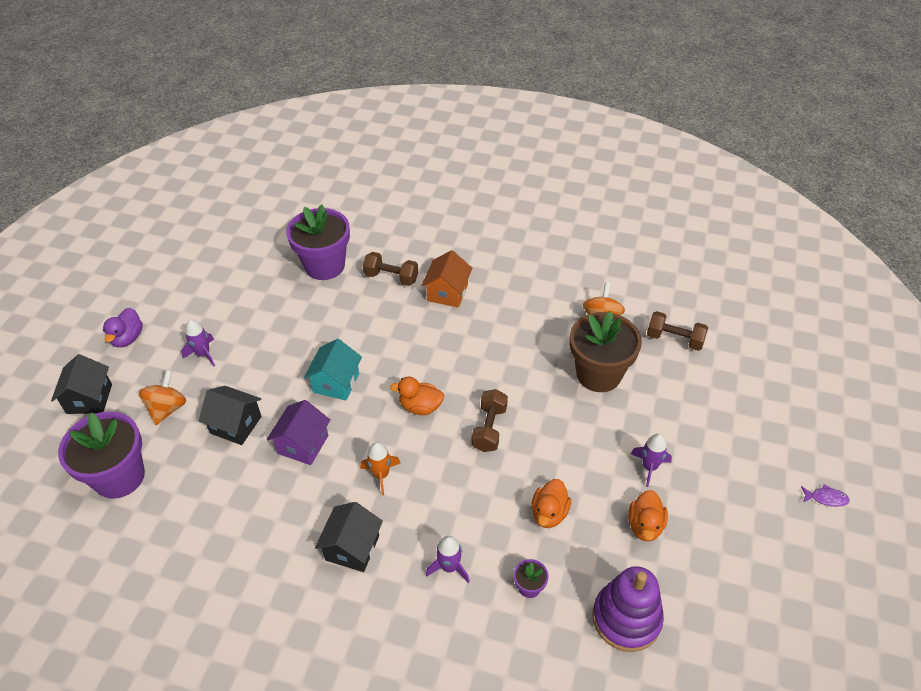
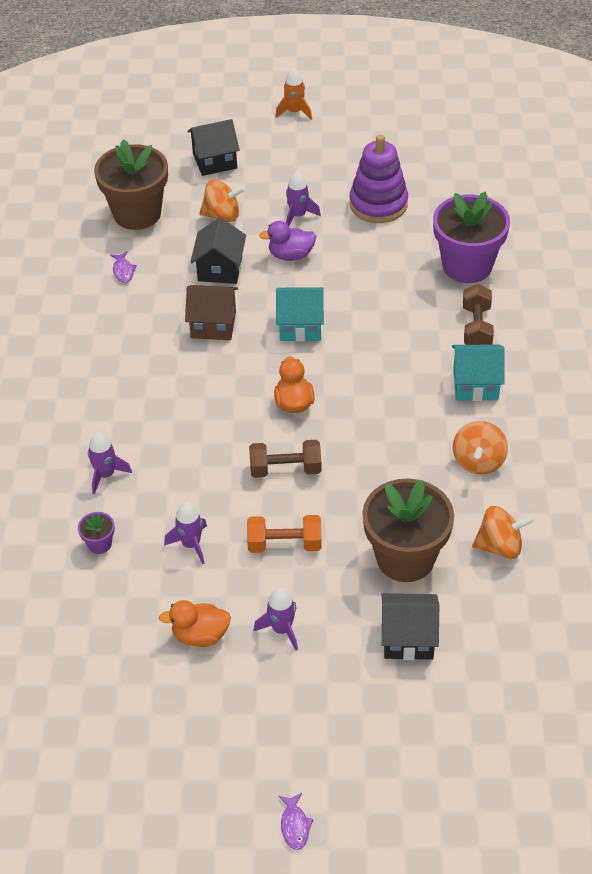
camera: 75 degrees right, 0 degrees up
purple flower pot [58,411,145,499] -> brown flower pot [94,139,168,230]
purple duck [103,308,143,347] -> purple duck moved to [259,221,316,261]
purple house [267,400,330,465] -> brown house [185,285,238,340]
black house [315,502,383,572] -> black house moved to [382,593,439,660]
orange rocket [360,442,401,496] -> orange rocket moved to [275,68,312,120]
orange house [421,250,472,308] -> turquoise house [452,344,505,401]
orange duck [531,479,571,528] -> purple rocket [164,502,207,564]
purple stacking toy [592,566,664,652] -> purple stacking toy moved to [350,135,408,223]
brown dumbbell [647,311,708,351] -> none
none -> purple fish [110,252,137,283]
none -> orange dumbbell [247,515,322,553]
none -> orange spinning top [453,421,508,475]

